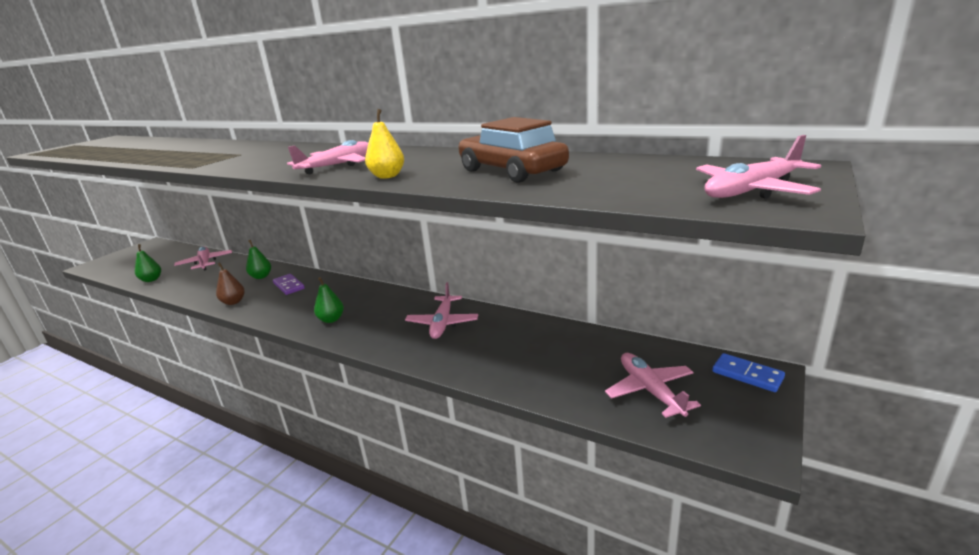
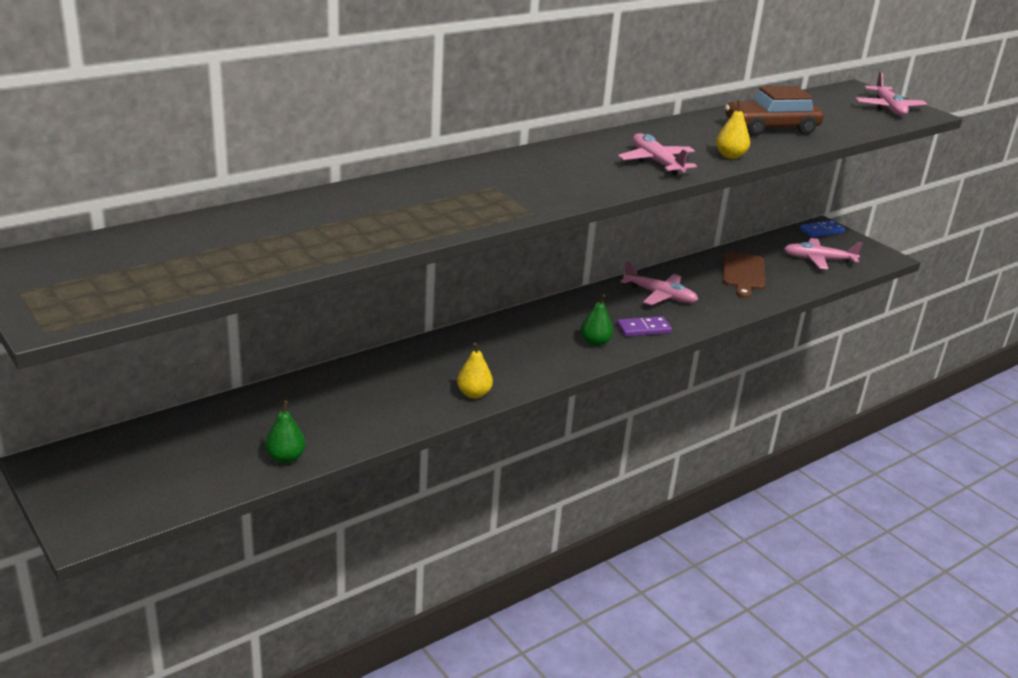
camera: 70 degrees left, 5 degrees up
pink plane [174,246,232,271] -> none
brown pear [216,263,245,305] -> yellow pear [457,343,493,399]
green pear [246,240,271,279] -> none
purple domino [273,274,305,295] -> purple domino moved to [617,316,672,336]
none -> brown cutting board [723,252,765,298]

